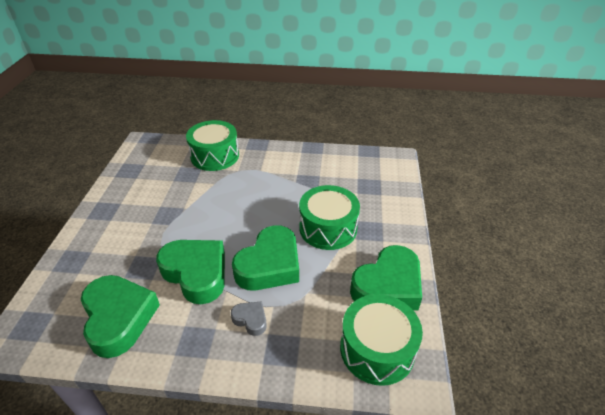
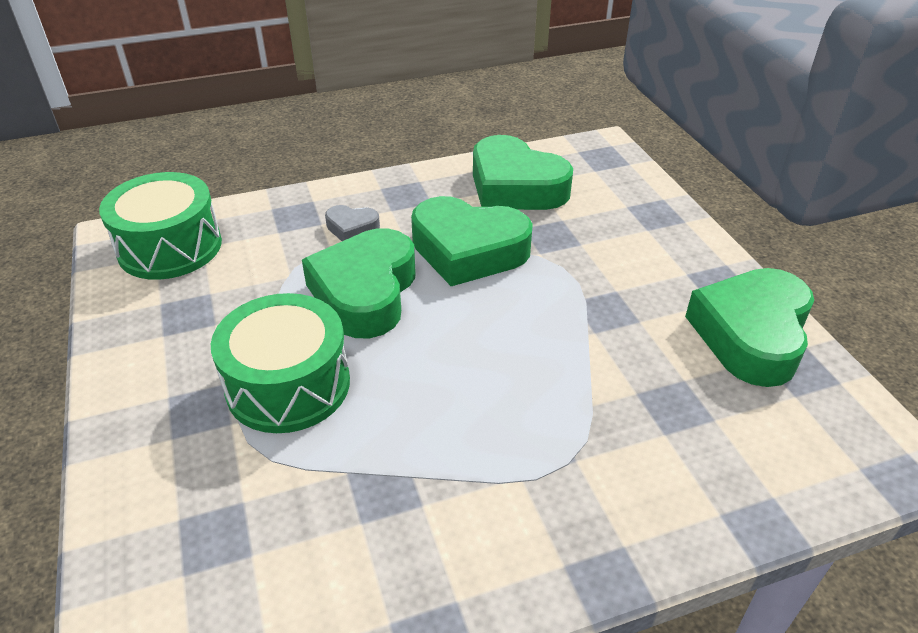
camera: 155 degrees right, 0 degrees up
green drum [186,120,239,171] -> none
green heart [350,245,422,310] -> green heart moved to [685,268,814,387]

